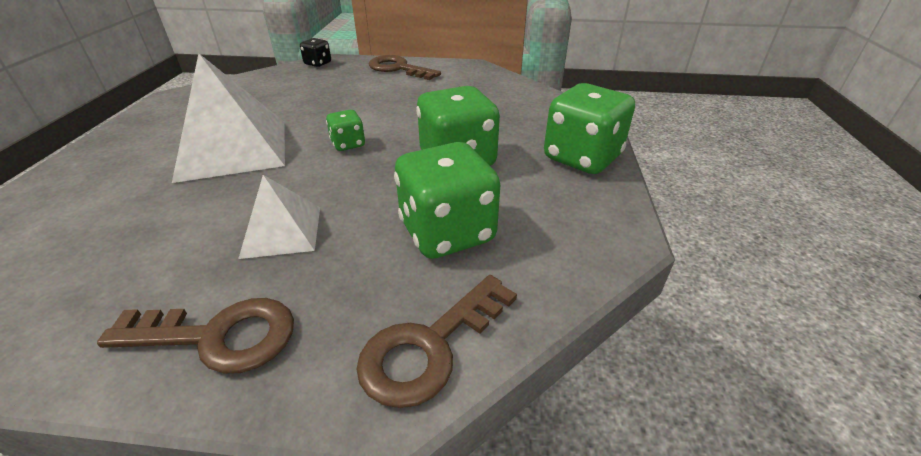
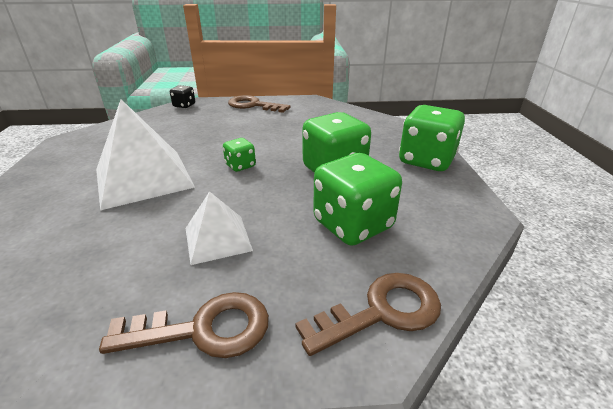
camera: 10 degrees left, 5 degrees down
brown key [357,275,517,408] -> brown key turned 150 degrees counterclockwise [295,273,441,356]

